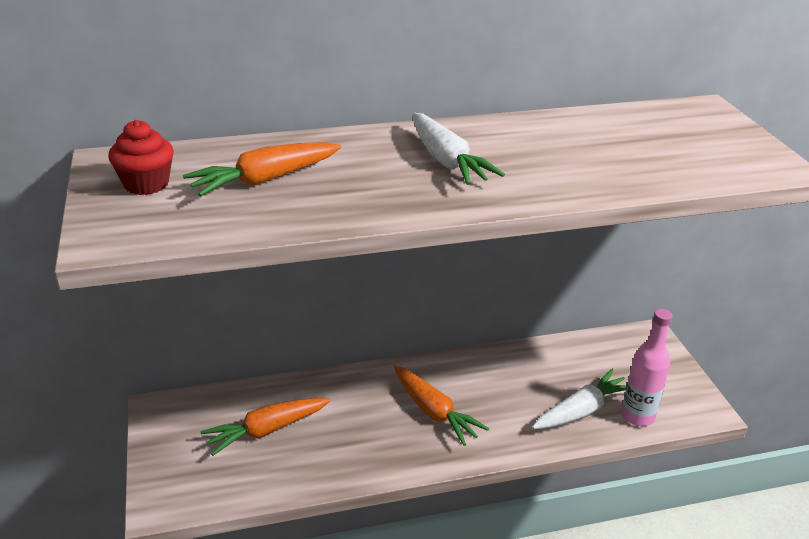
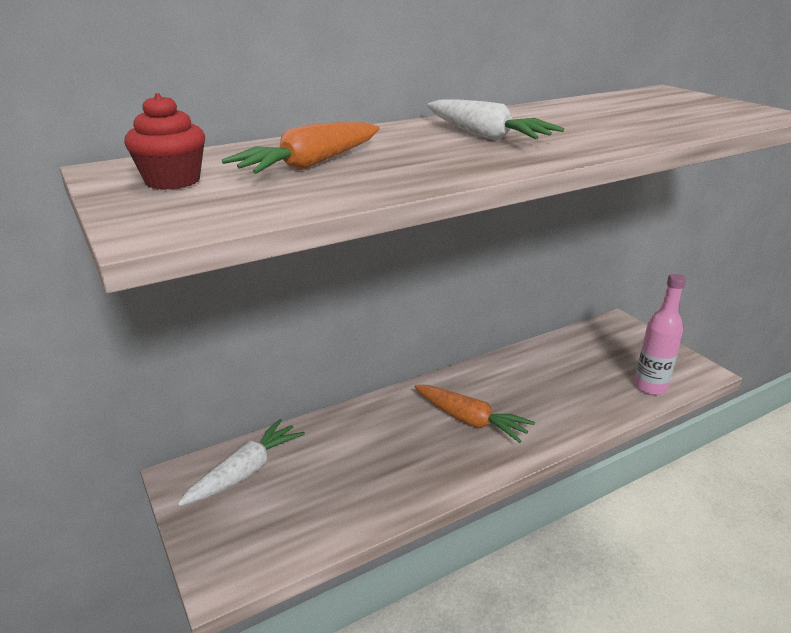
camera: 15 degrees left, 5 degrees down
orange carrot [200,398,330,456] -> none
white carrot [532,369,627,429] -> white carrot moved to [177,419,305,506]

